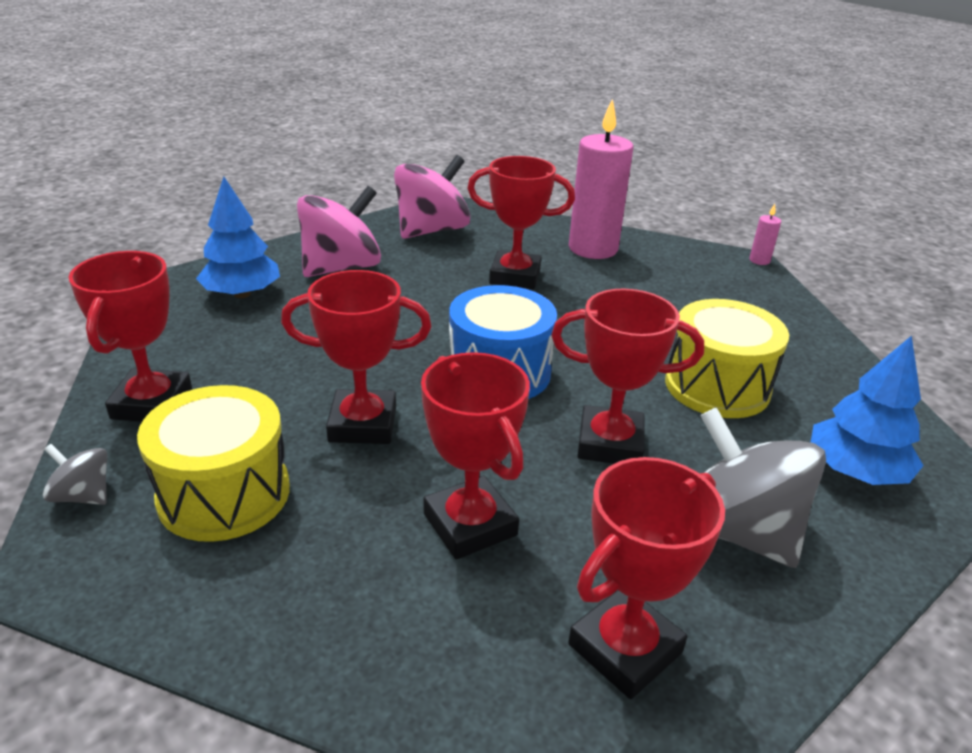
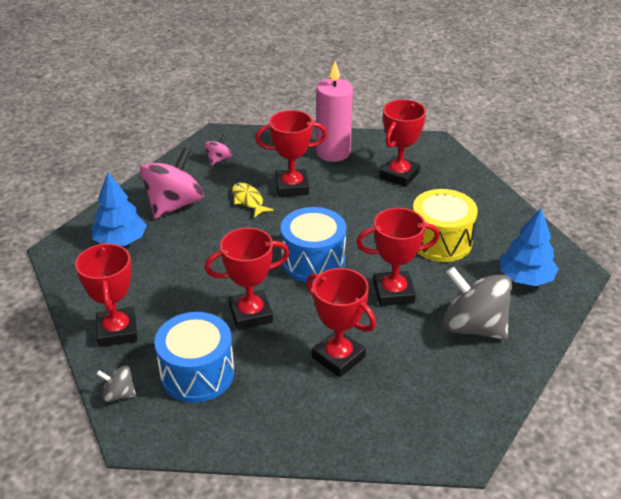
camera: 15 degrees left, 5 degrees up
yellow drum [137,385,290,542] -> blue drum [154,312,234,403]
pink spinning top [394,155,470,239] -> pink spinning top [204,134,232,165], size x0.47
red trophy [568,457,725,699] -> red trophy moved to [379,99,426,187]
pink candle [749,204,781,265] -> none
none -> yellow fish [232,182,274,218]

